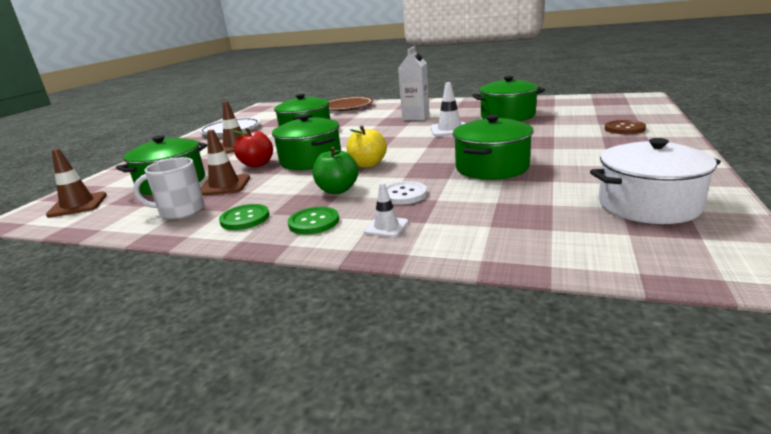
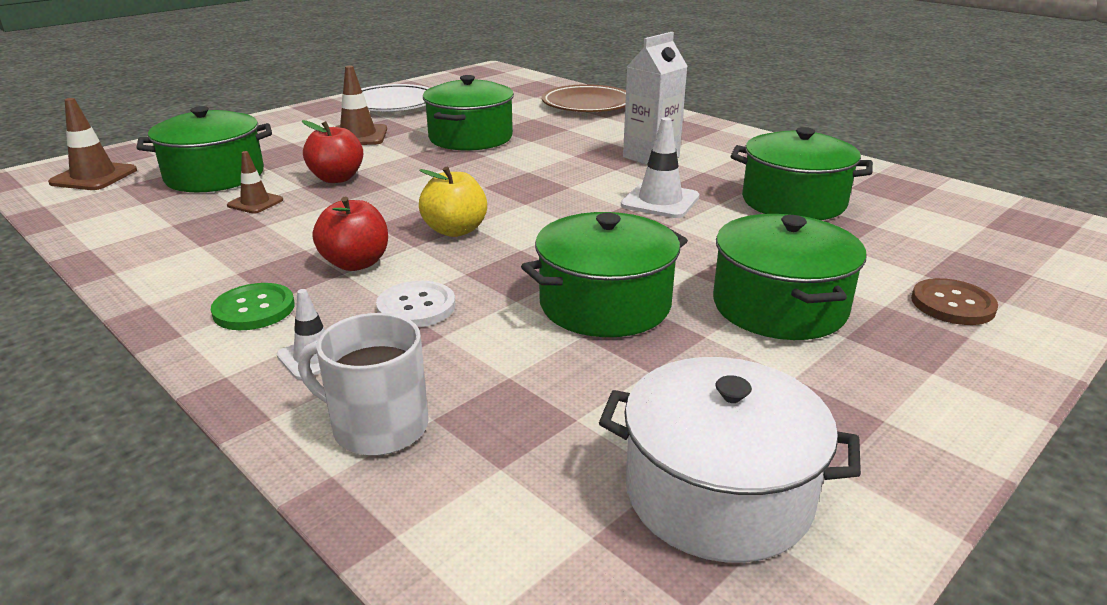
camera: 25 degrees right, 5 degrees up
white mug [133,157,205,219] -> white mug moved to [298,313,429,456]
brown traffic cone [201,130,250,196] -> brown traffic cone [227,151,283,214], size x0.63
green button [219,204,269,230] -> none
green pot [272,114,341,170] -> green pot moved to [713,214,866,340]
green apple [313,147,359,194] -> red apple [313,196,388,271]

